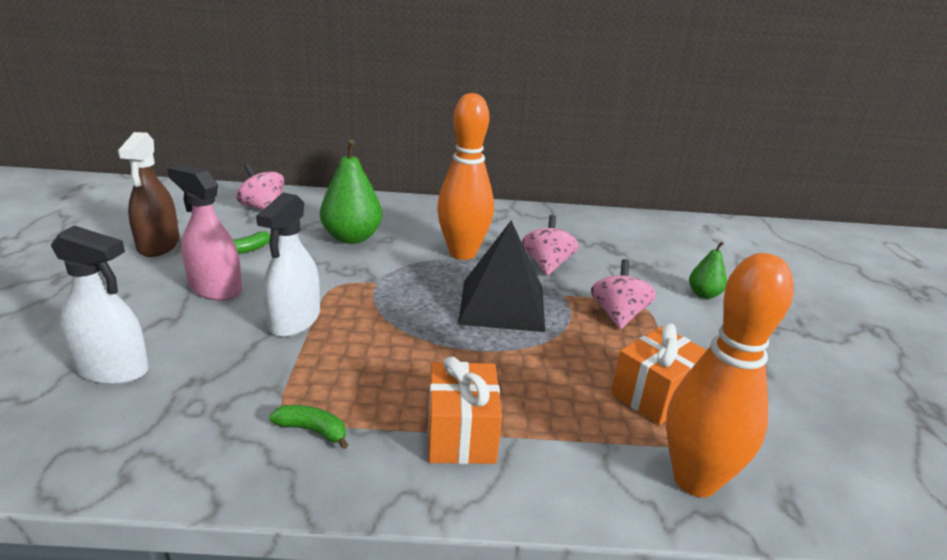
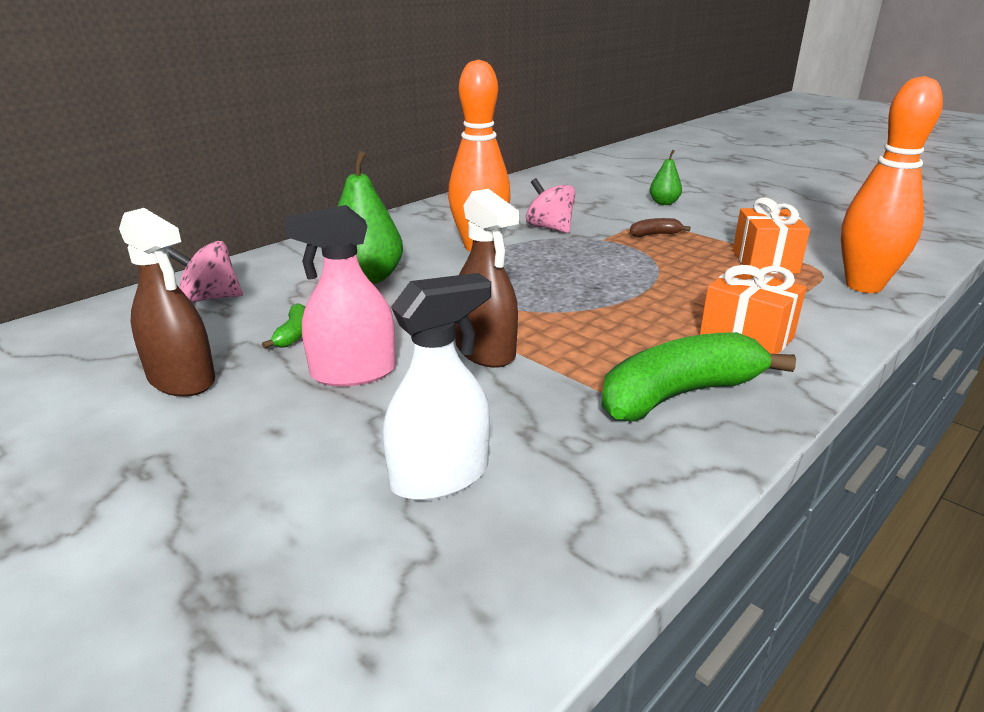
camera: 45 degrees left, 0 degrees up
white spray bottle [256,193,320,337] -> brown spray bottle [455,189,519,368]
green banana [269,405,348,449] -> green banana [601,332,796,421], size x2.26
black pyramid [458,220,545,332] -> none
pink spinning top [591,259,656,329] -> brown banana [630,218,691,237]

